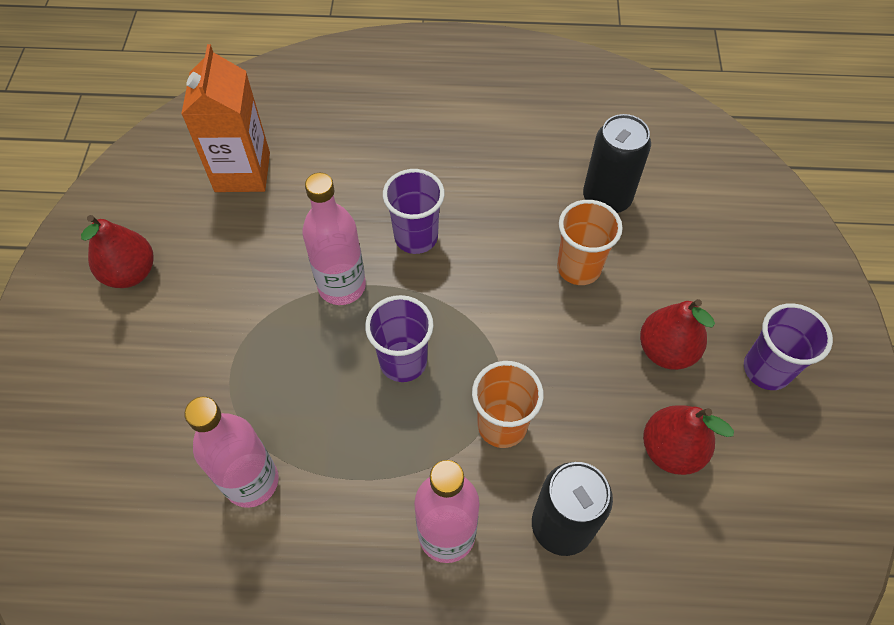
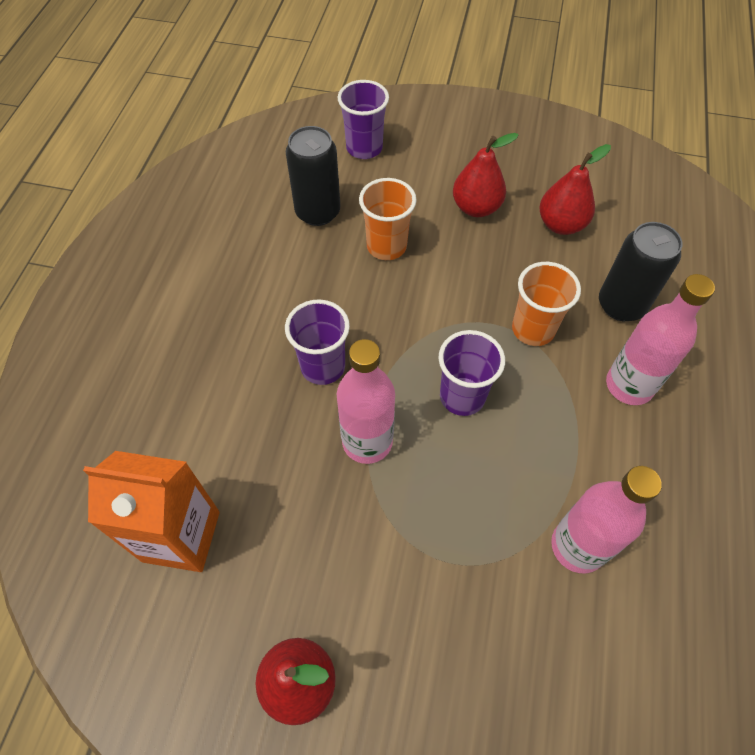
camera: 80 degrees left, 0 degrees up
purple cup [744,303,833,390] -> purple cup moved to [338,80,389,159]

